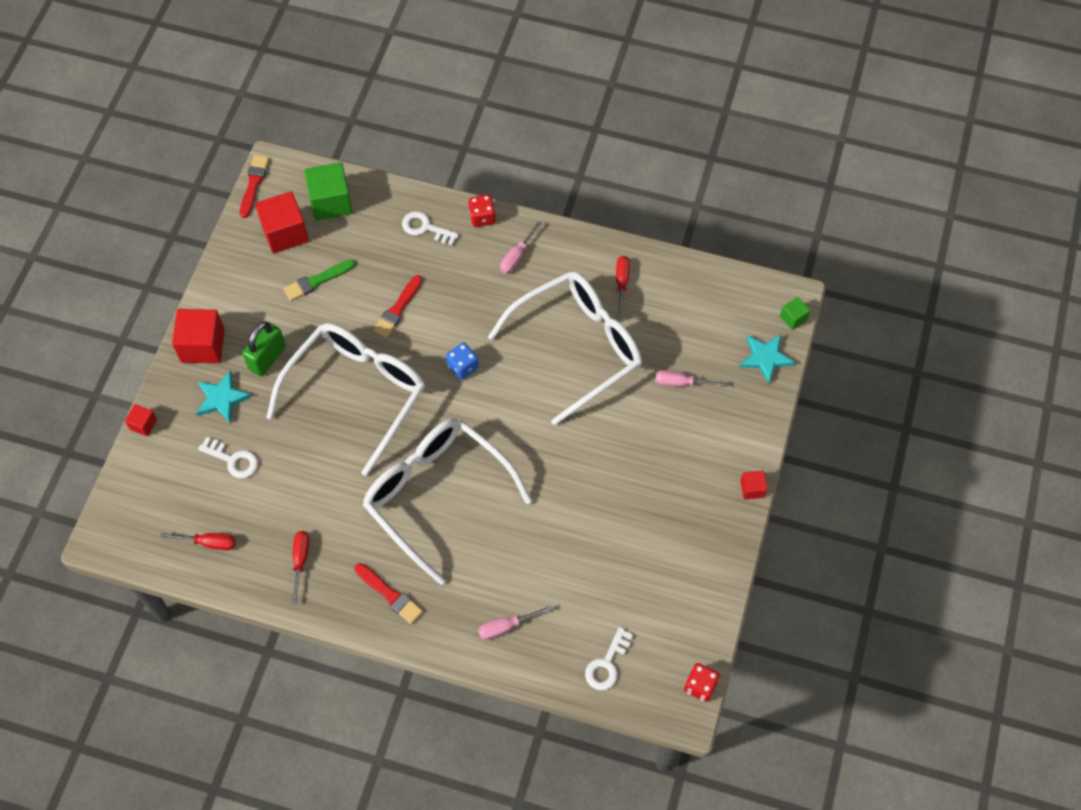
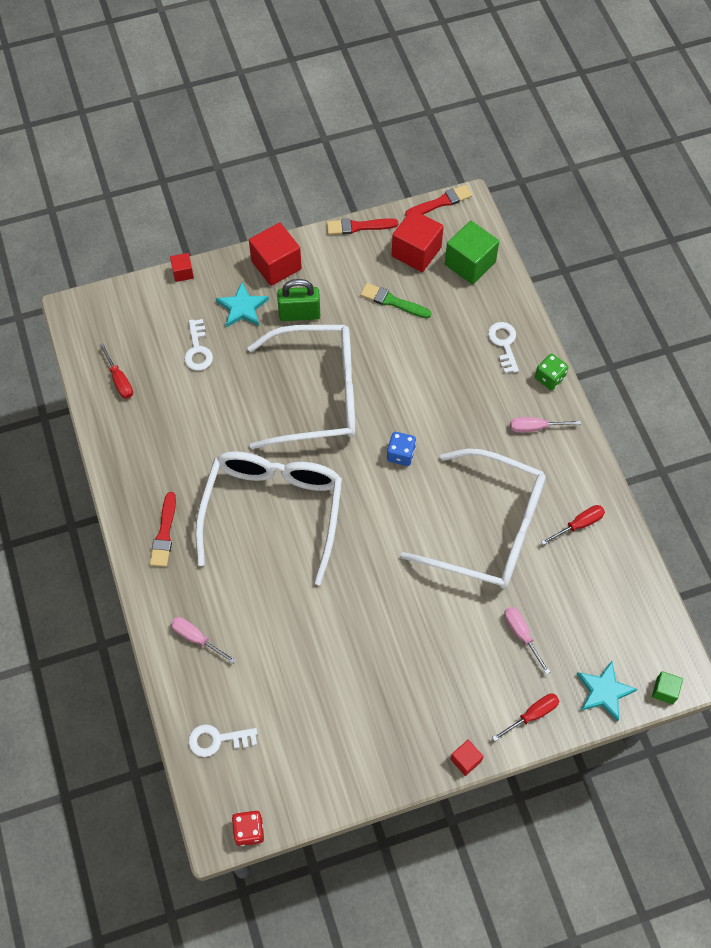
camera: 55 degrees right, 0 degrees up
red screwdriver [292,531,309,604] -> red screwdriver moved to [492,694,559,741]
red brush [373,275,422,338] -> red brush moved to [327,218,398,235]
red dice [468,194,496,227] -> green dice [535,354,568,390]

